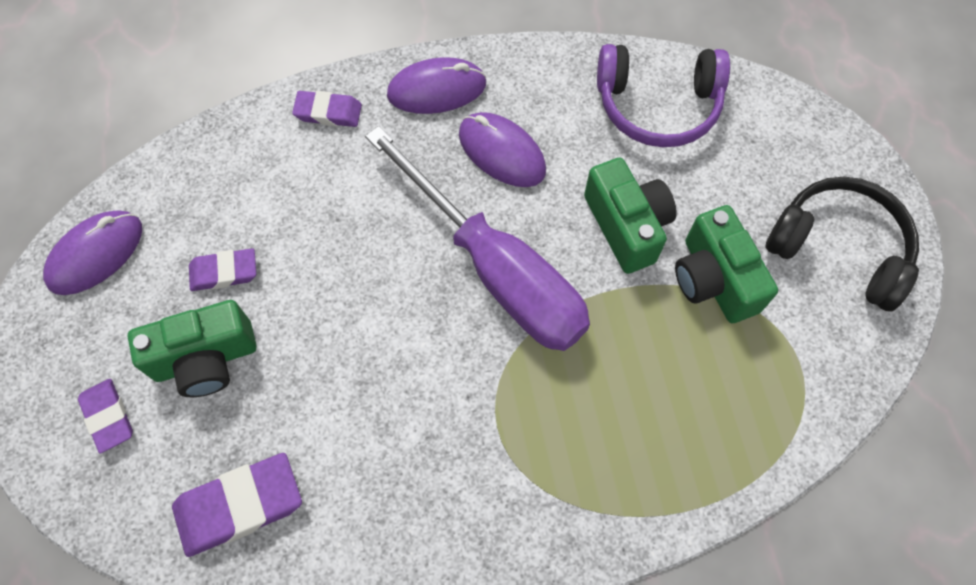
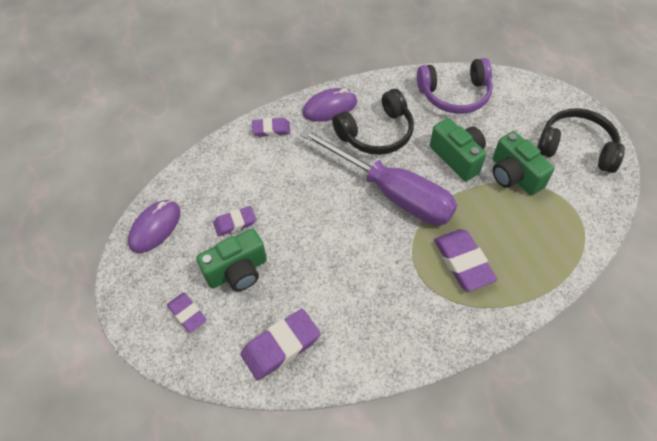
camera: 10 degrees left, 10 degrees down
purple mouse [459,112,546,187] -> black headphones [332,89,414,155]
none -> purple eraser [434,229,497,291]

